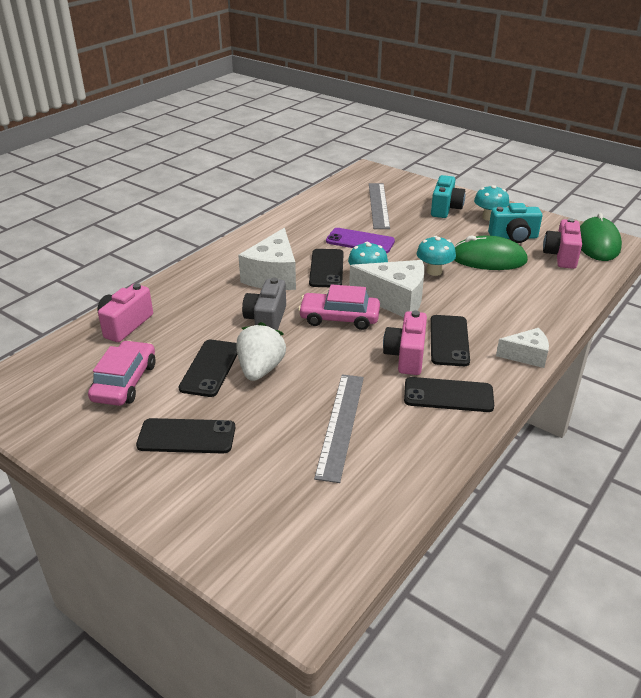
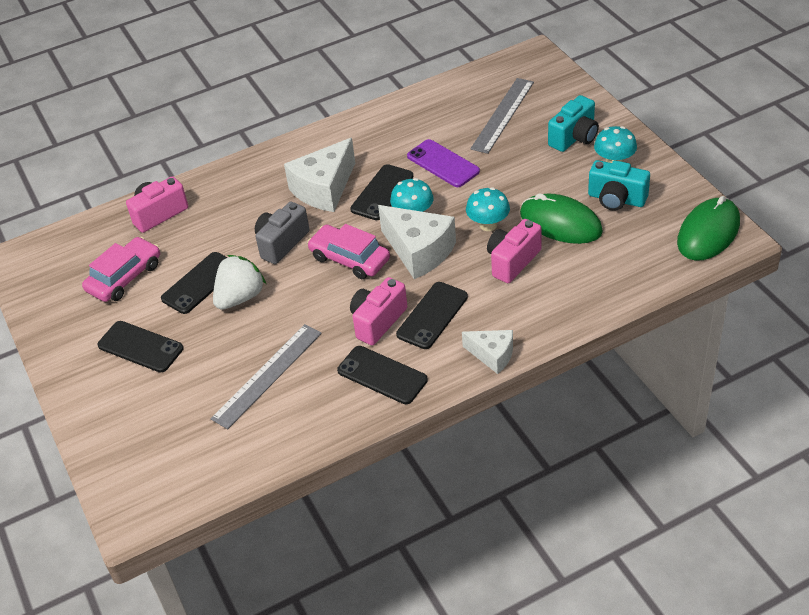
camera: 30 degrees right, 10 degrees up
pink camera [543,218,582,269] -> pink camera moved to [487,219,542,283]

